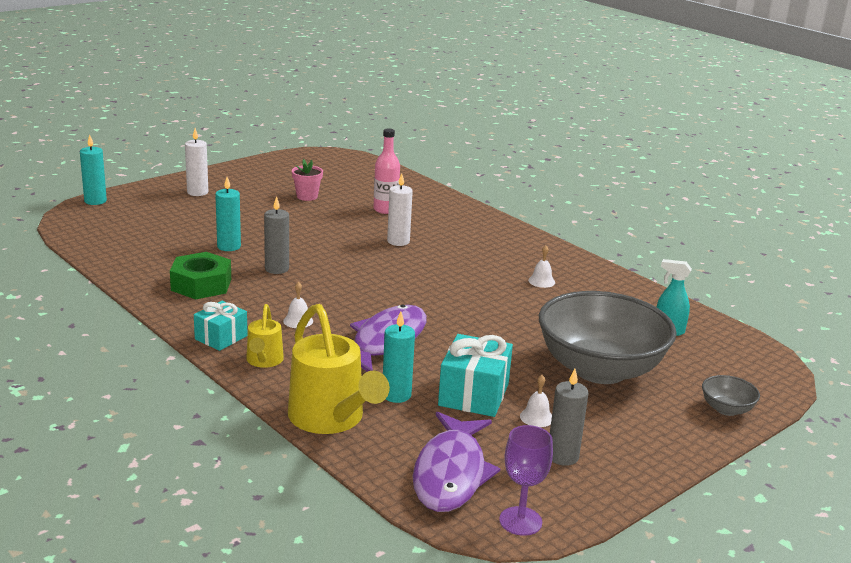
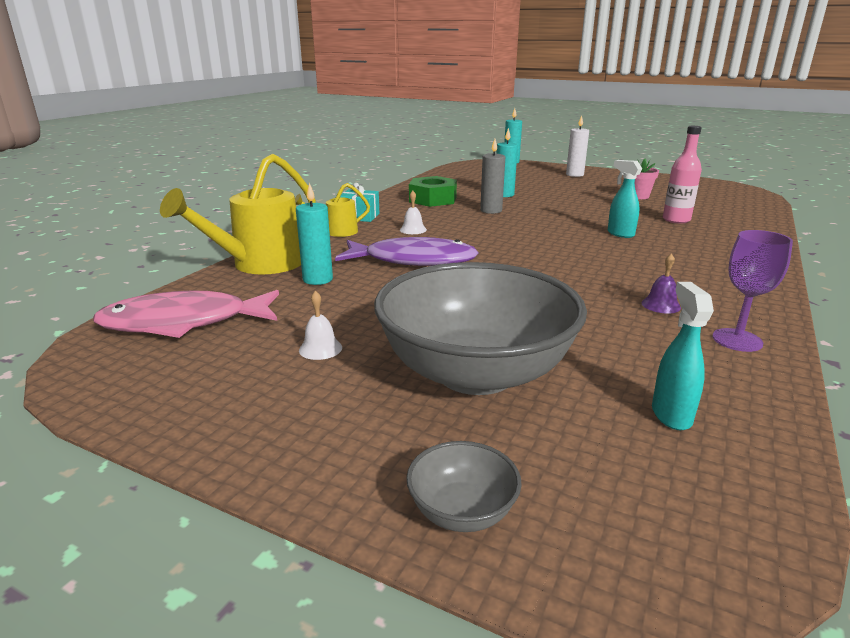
camera: 70 degrees right, 0 degrees up
white candle [387,173,413,246] -> turquoise spray bottle [608,160,642,238]
purple fish [413,412,501,512] -> pink fish [93,290,279,338]
turquoise gift [438,334,513,417] -> none
purple goblet [499,425,553,536] -> purple goblet moved to [712,230,793,352]
white bell [528,245,555,288] -> purple bell [641,254,681,314]
grey candle [550,369,589,466] -> none

